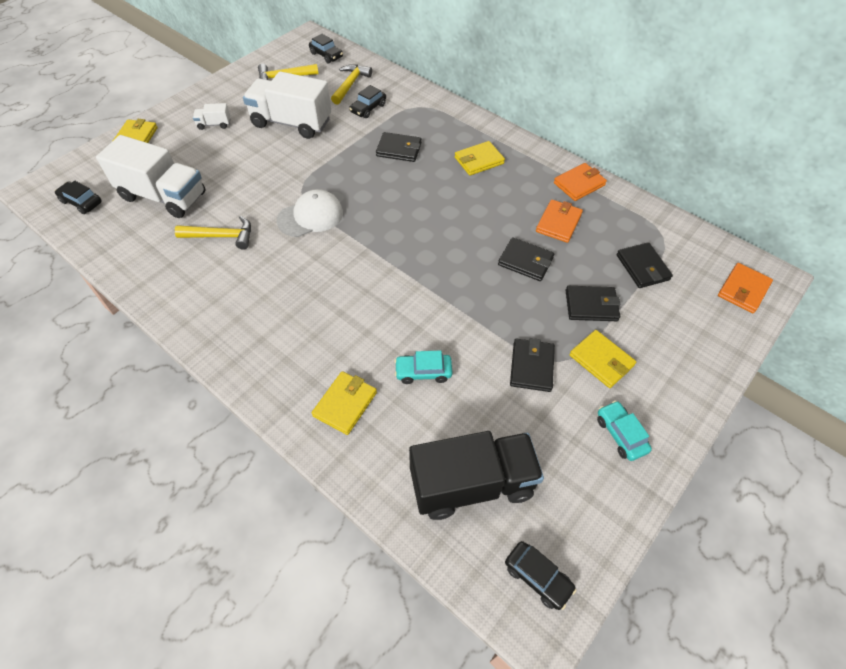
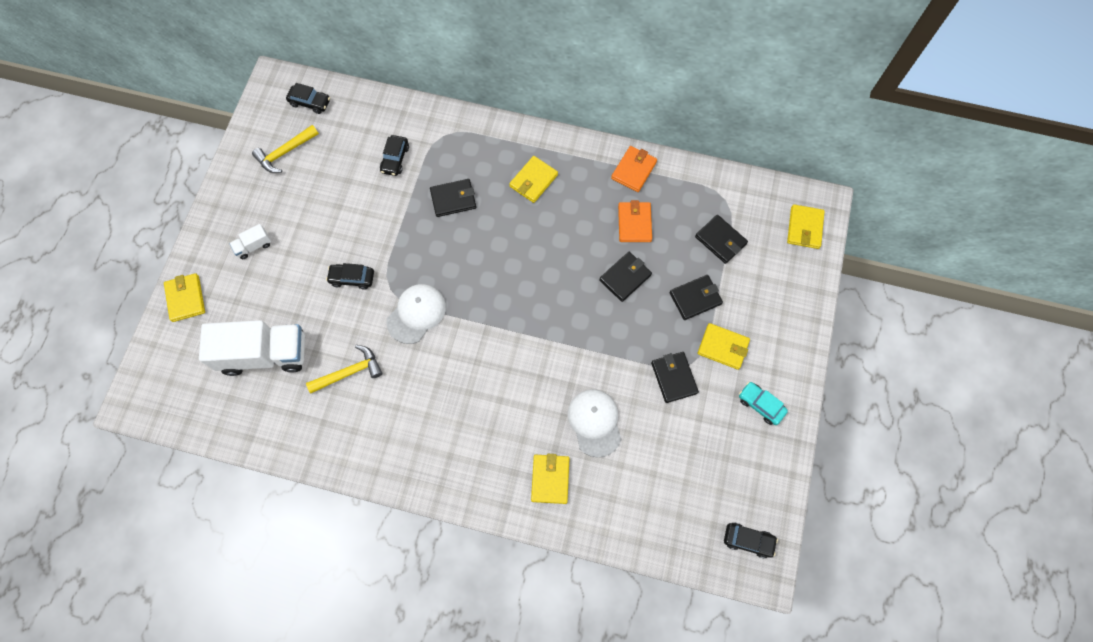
camera: 25 degrees left, 15 degrees up
black car [55,181,102,214] -> black car moved to [326,263,374,290]
white truck [243,71,331,139] -> none
yellow hammer [331,64,372,105] -> none
turquoise car [394,350,453,384] -> white cap [568,389,621,457]
black truck [409,431,544,520] -> none
black wallet [498,237,554,281] -> black wallet turned 45 degrees counterclockwise [599,252,652,302]
orange wallet [718,263,773,313] -> yellow wallet [787,204,825,249]

